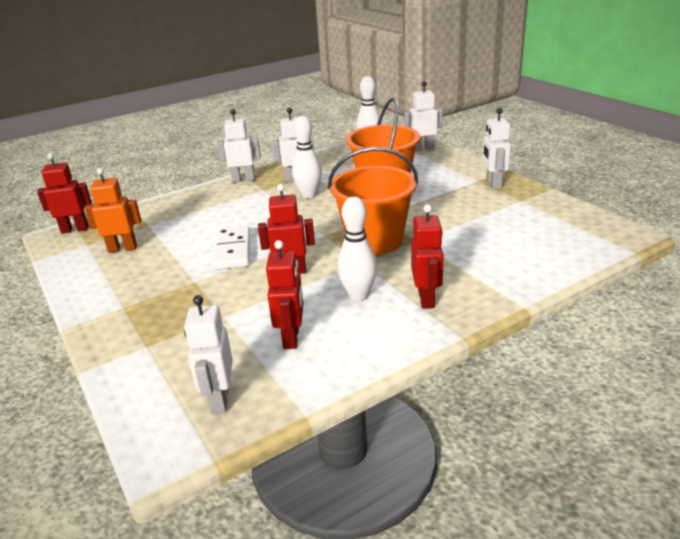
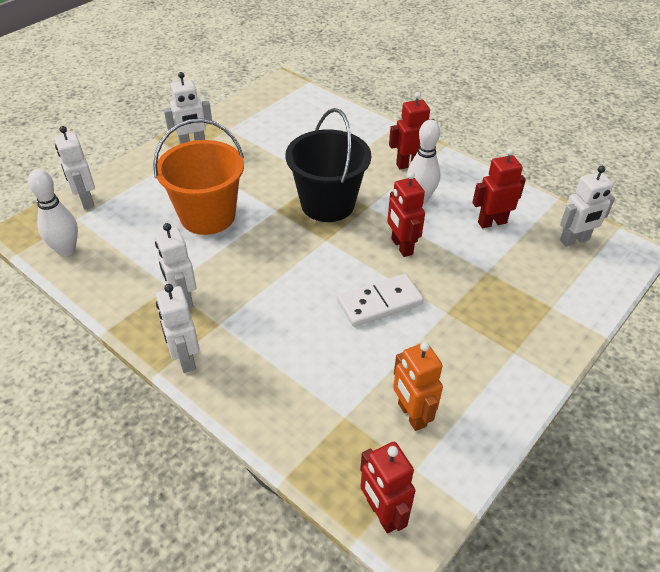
camera: 110 degrees left, 15 degrees up
white bowling pin [292,116,322,198] -> none
orange bucket [328,147,418,255] -> black bucket [286,108,371,222]

